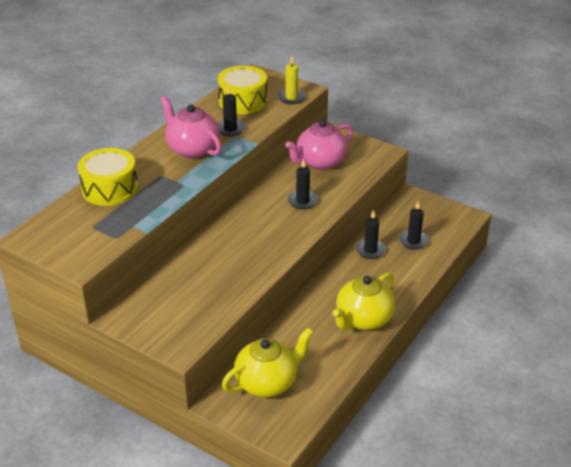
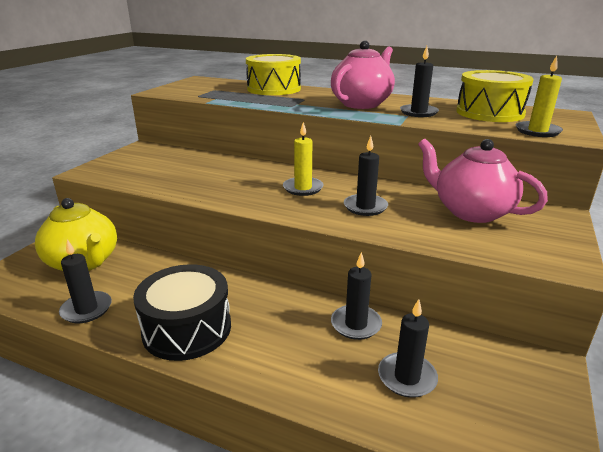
camera: 80 degrees right, 10 degrees down
yellow teapot [333,273,395,330] -> black drum [133,264,231,361]
none -> black candle [59,239,112,323]
none -> yellow candle [283,122,324,196]

